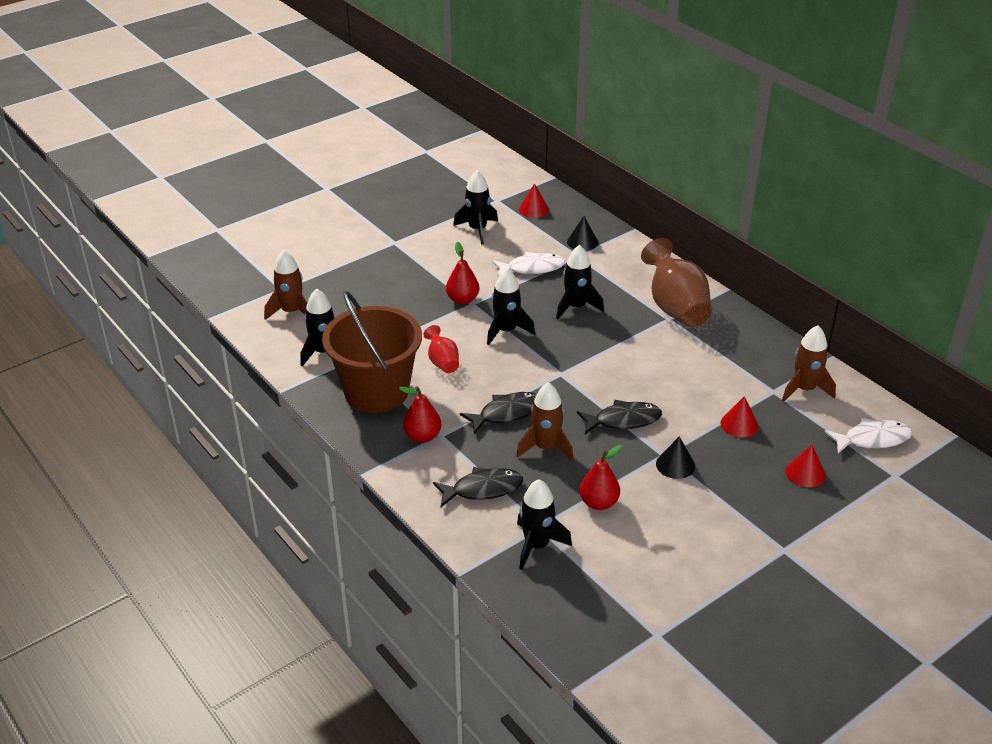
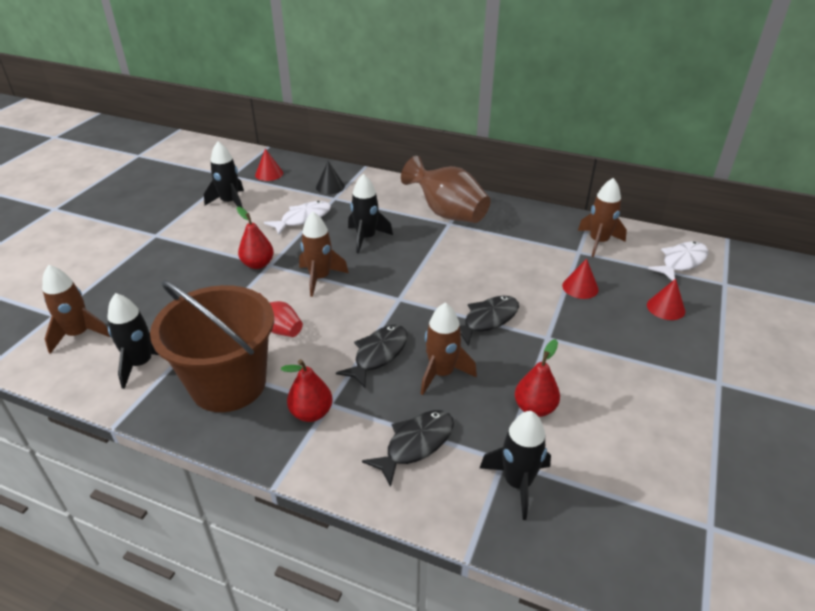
camera: 30 degrees left, 0 degrees up
black rocket [487,268,535,345] -> brown rocket [299,212,349,297]
black cone [656,436,695,479] -> none

